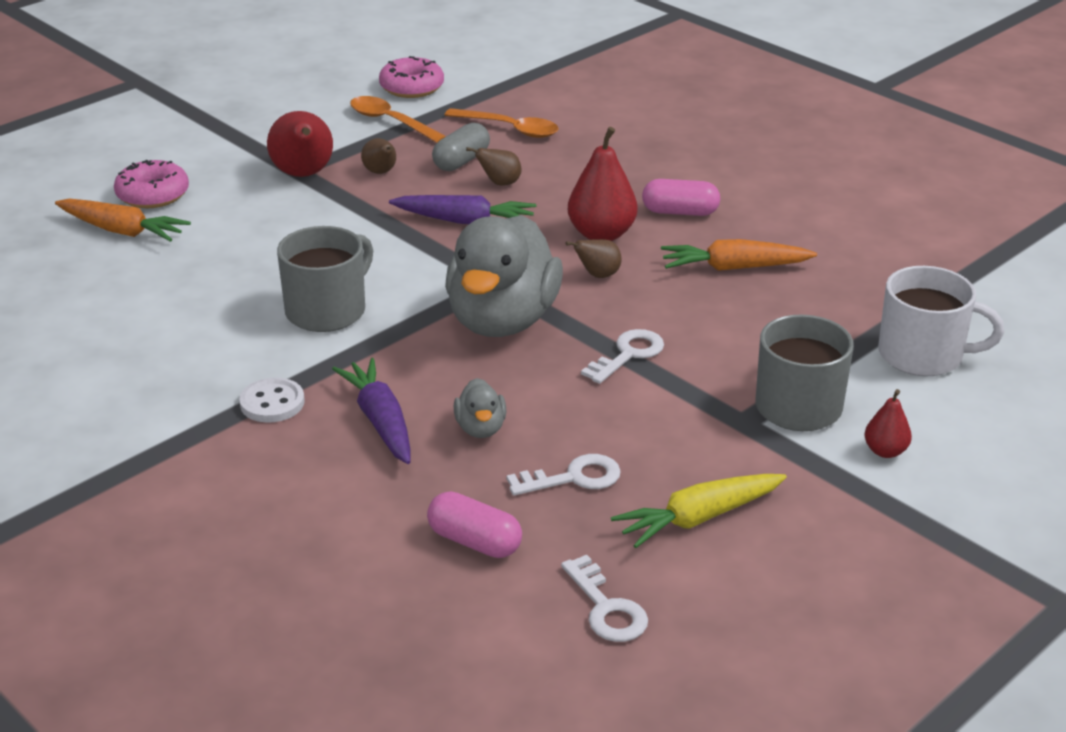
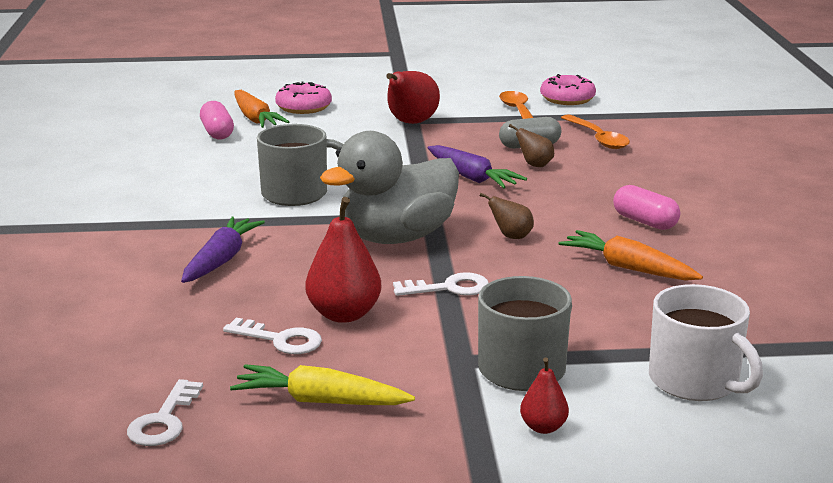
camera: 40 degrees right, 10 degrees down
white button [239,378,305,423] -> none
brown pear [361,138,396,174] -> none
pink capsule [427,491,522,558] -> pink capsule moved to [200,101,234,140]
grey duck [454,378,507,438] -> none
red pear [568,127,637,241] -> red pear moved to [305,197,381,323]

